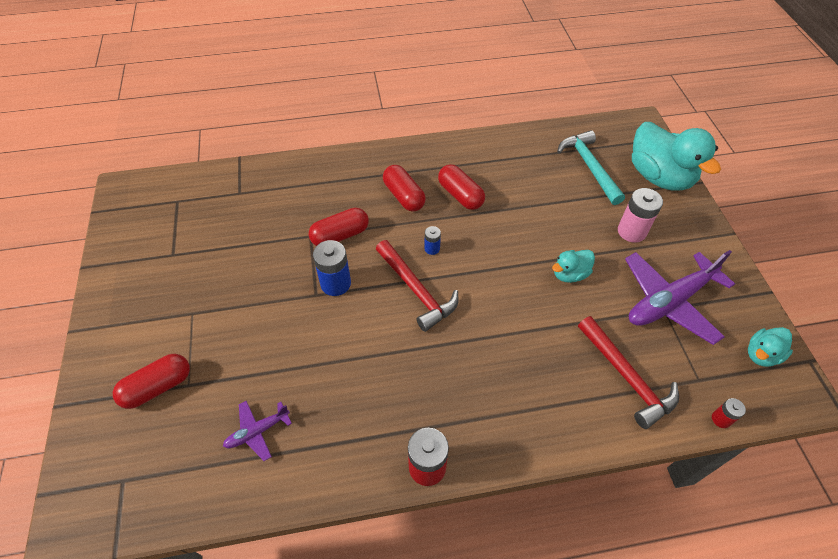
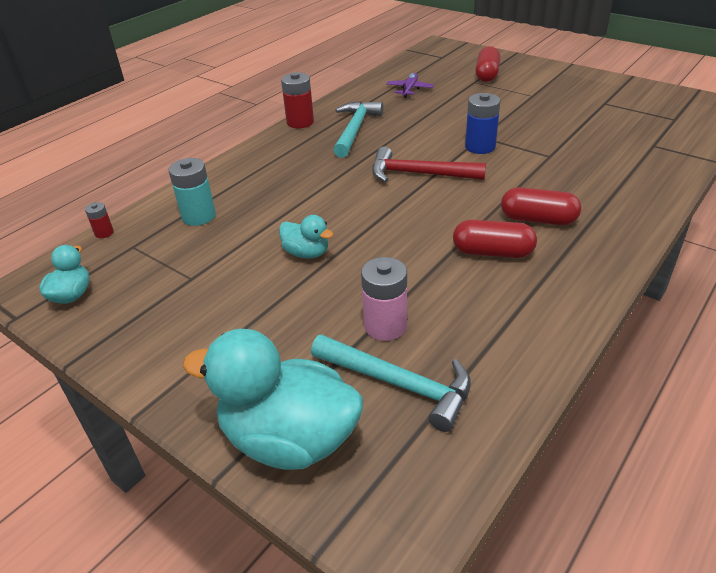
camera: 140 degrees right, 15 degrees down
red capsule [309,208,369,246] -> none
blue battery [424,226,441,255] -> none
turquoise duck [552,250,595,283] -> turquoise duck turned 105 degrees clockwise [279,215,333,259]
red hammer [578,316,679,429] -> turquoise battery [168,158,216,226]
pink battery [618,188,663,243] -> pink battery moved to [361,257,407,341]
purple plane [625,250,735,345] -> none
none -> turquoise hammer [333,101,383,158]

